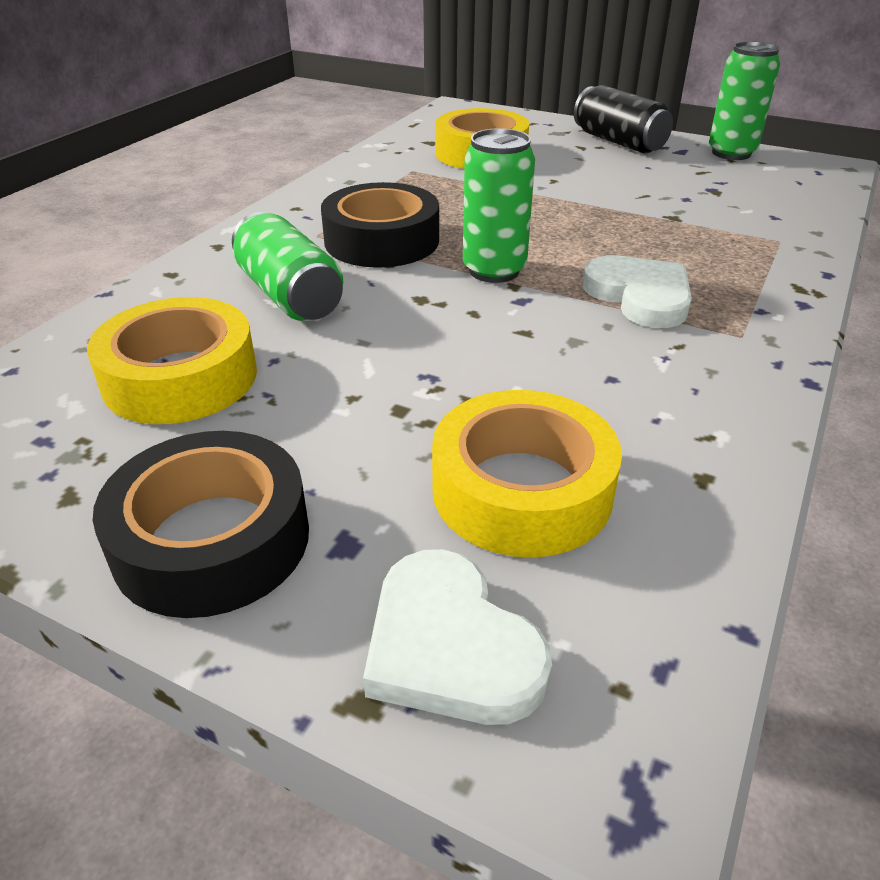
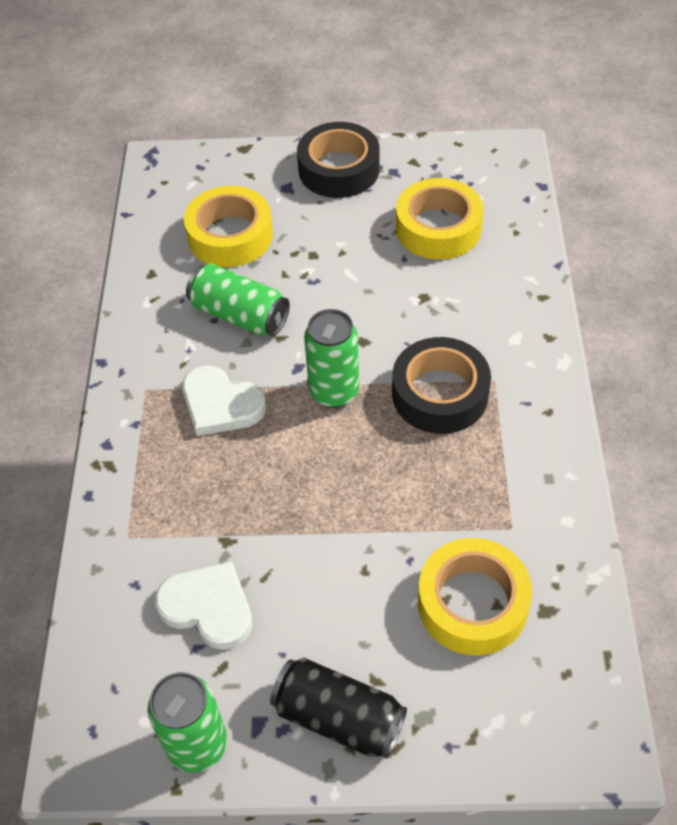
camera: 155 degrees right, 15 degrees up
green can [232,212,343,321] -> green can moved to [186,264,290,336]
white heart [363,549,552,725] -> white heart moved to [155,561,253,650]

